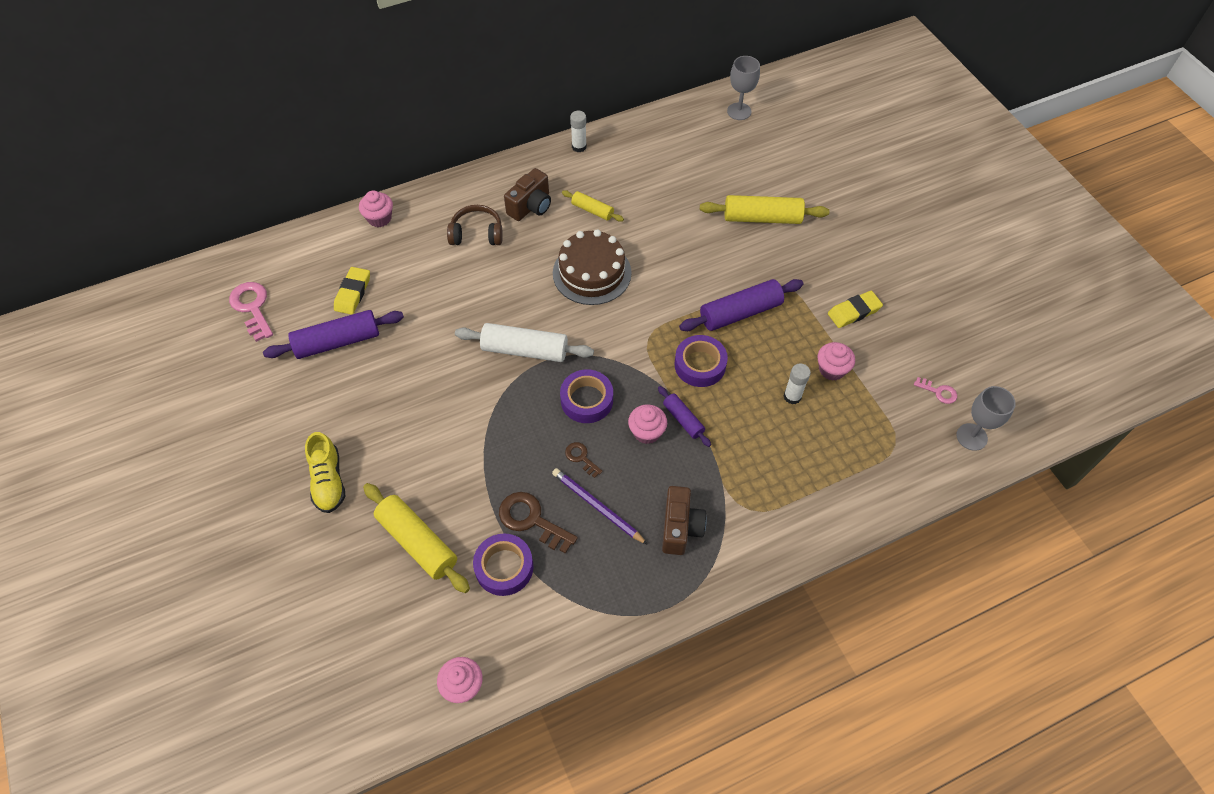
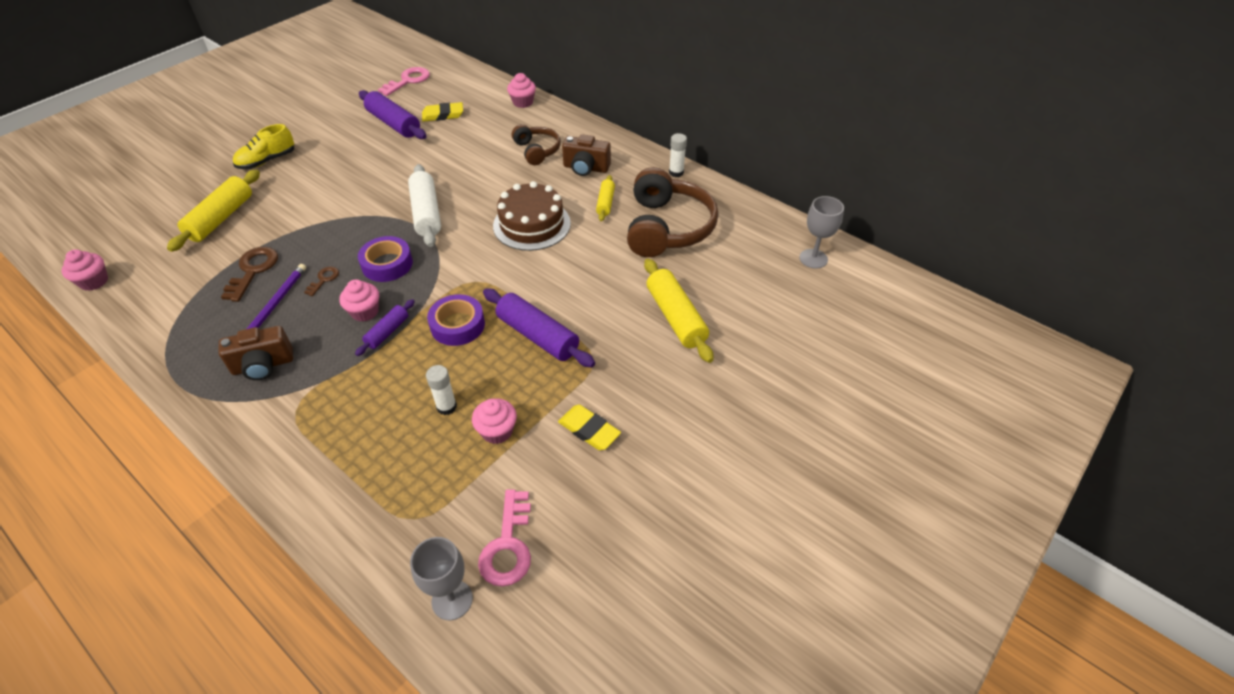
camera: 65 degrees right, 10 degrees down
purple tape [473,534,533,596] -> none
pink key [914,377,957,404] -> pink key [478,489,531,587], size x1.83
none -> brown headphones [627,167,718,257]

